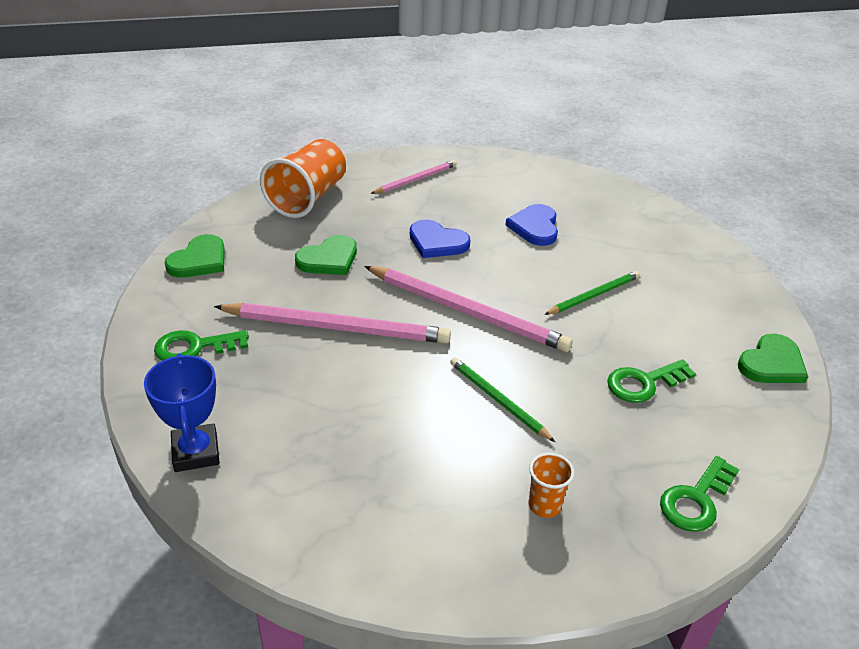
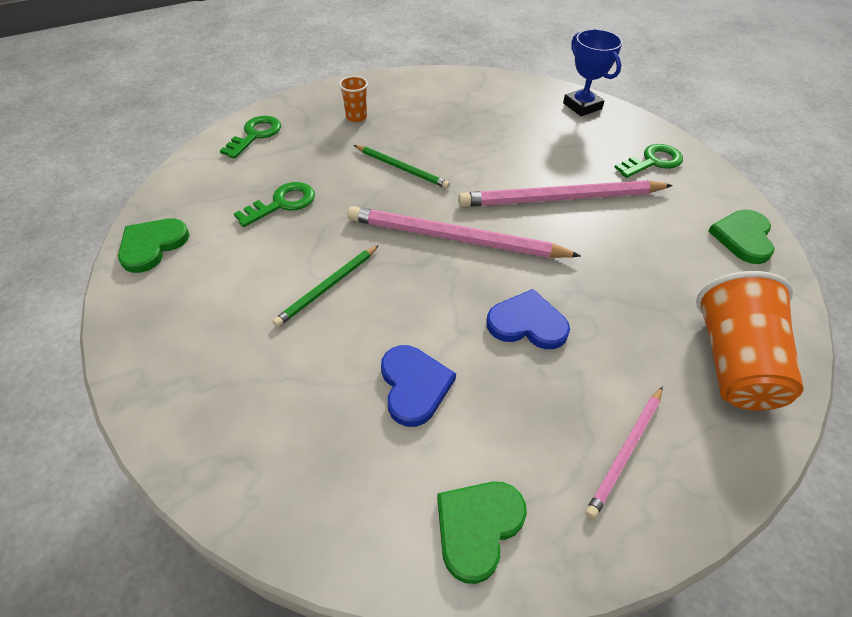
camera: 165 degrees right, 10 degrees up
green heart [295,235,357,275] -> green heart moved to [437,481,527,584]

